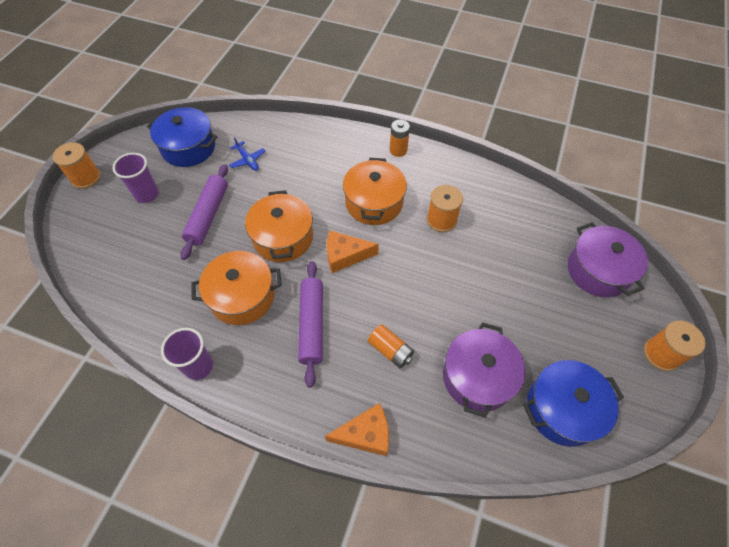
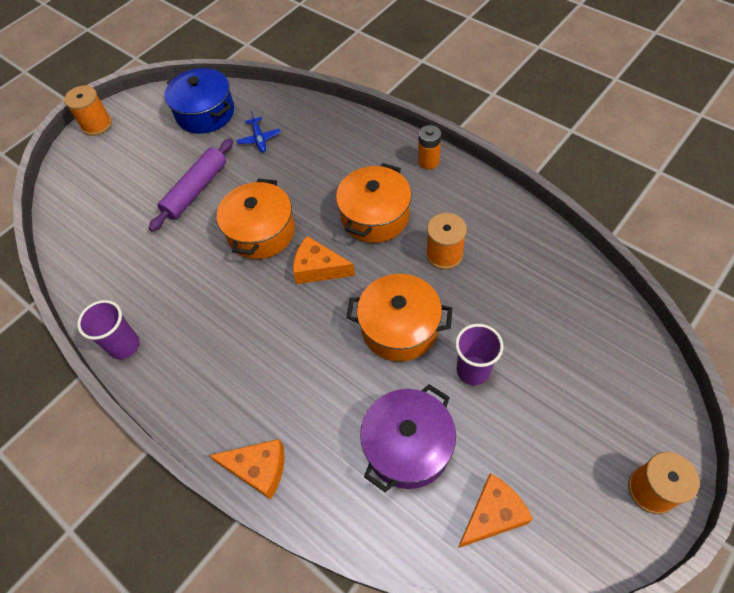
camera: 25 degrees right, 0 degrees up
purple cup [113,153,159,203] -> purple cup moved to [455,324,503,385]
orange pot [192,251,282,325] -> orange pot moved to [346,274,452,361]
purple rolling pin [298,261,323,387] -> none
orange battery [368,324,414,368] -> none
blue pot [523,360,624,447] -> orange cheese [458,473,533,548]
purple pot [567,222,648,297] -> none

